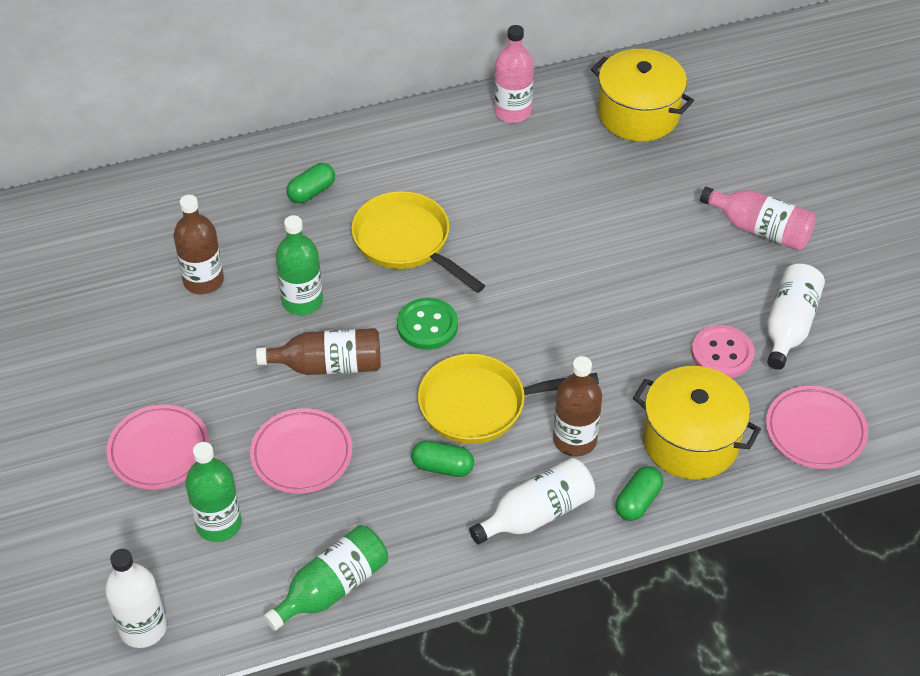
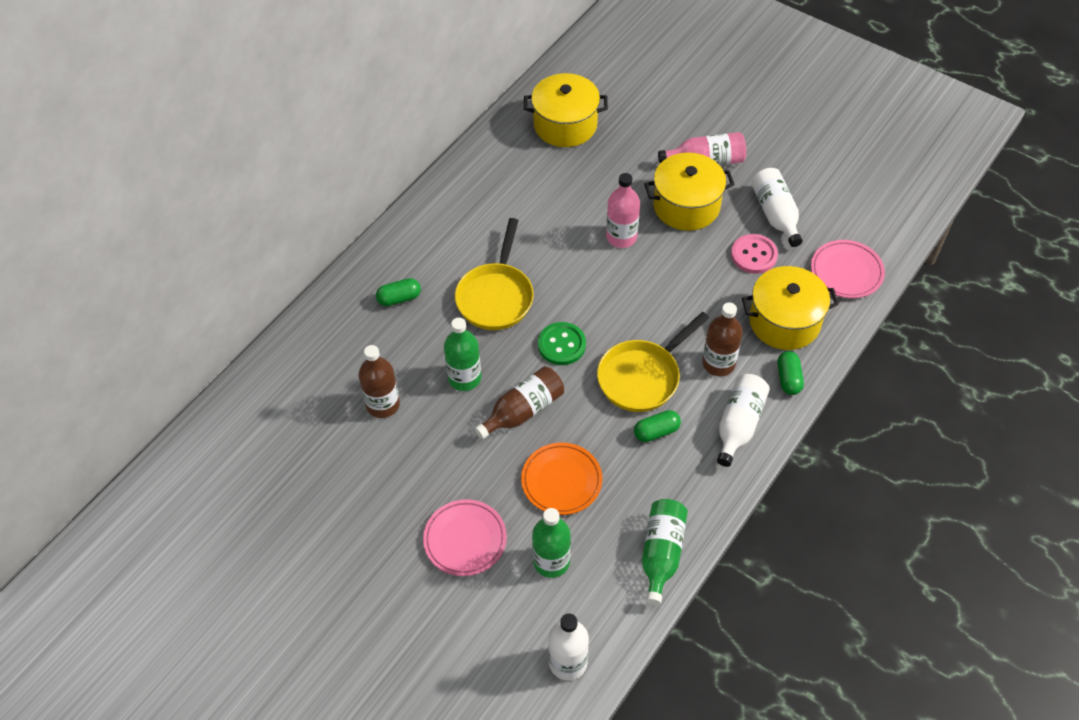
camera: 35 degrees left, 5 degrees up
pink plate [250,408,352,493] -> orange plate [521,443,602,515]
green capsule [286,163,335,203] -> green capsule turned 60 degrees clockwise [376,278,421,306]
yellow pan [351,191,485,293] -> yellow pan turned 90 degrees counterclockwise [455,218,534,330]
pink bottle [494,25,534,123] -> pink bottle moved to [606,173,640,248]
none -> yellow pot [645,153,735,231]

